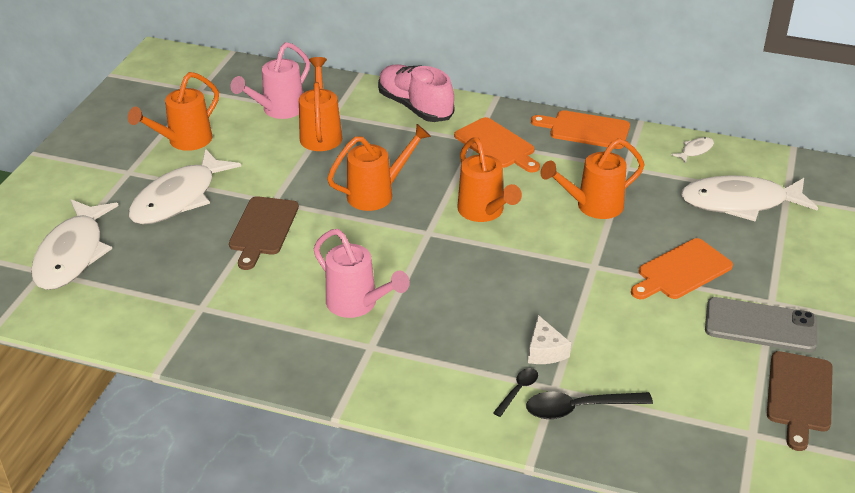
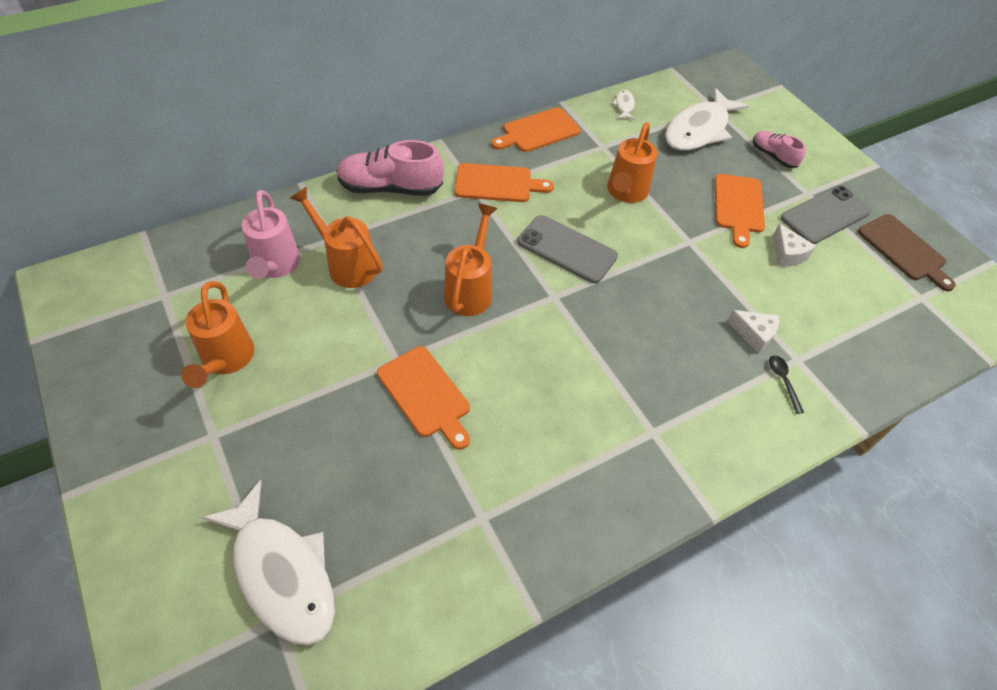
camera: 50 degrees left, 15 degrees up
white fish [129,149,241,225] -> none
brown cutting board [229,196,299,270] -> orange cutting board [377,346,470,450]
pink watering can [314,229,410,318] -> none
orange watering can [457,137,522,222] -> grey phone [517,215,618,283]
black spoon [526,392,653,419] -> none
none -> pink shoe [753,131,806,168]
none -> white cheese [773,224,816,267]

